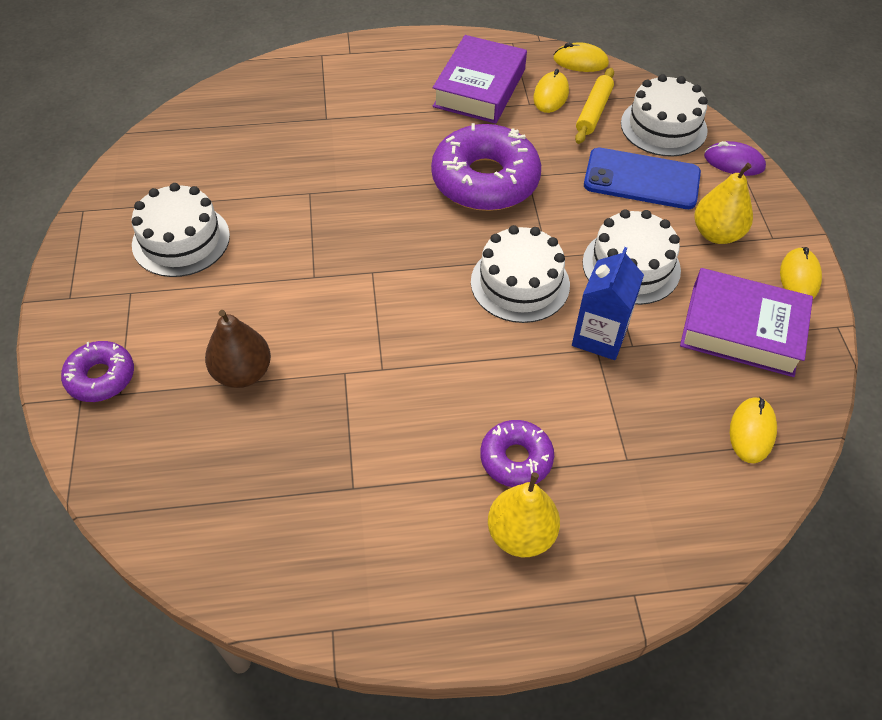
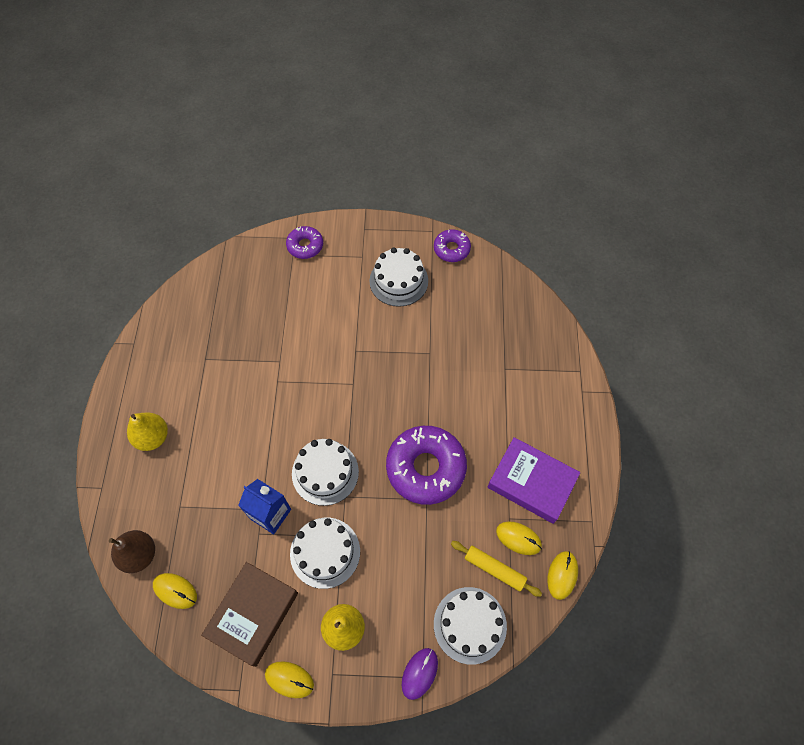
camera: 100 degrees right, 10 degrees up
brown pear [205,310,271,388] -> brown pear moved to [109,530,155,573]
purple donut [480,420,554,487] -> purple donut moved to [434,229,471,262]
blue phone [584,148,701,209] -> none
purple book [680,268,813,377] -> brown book [201,562,298,667]

